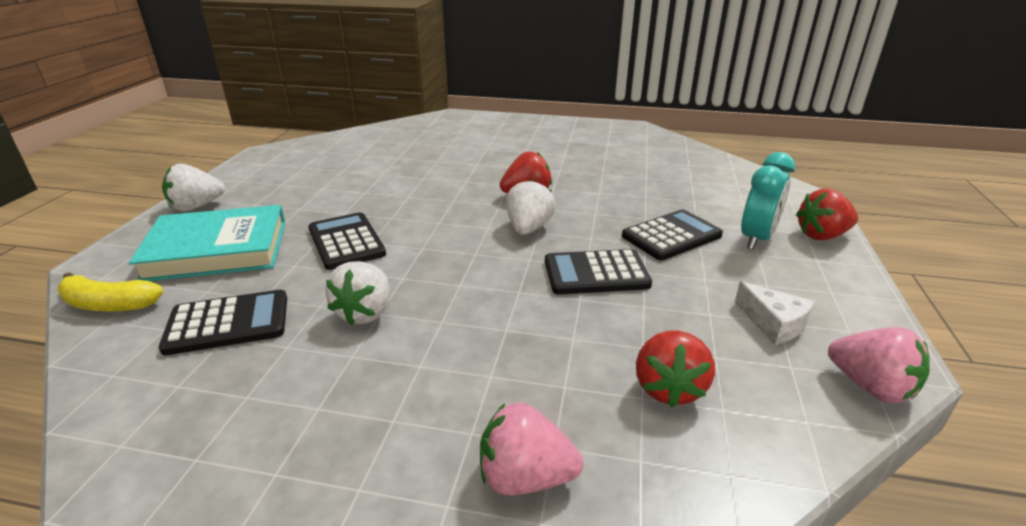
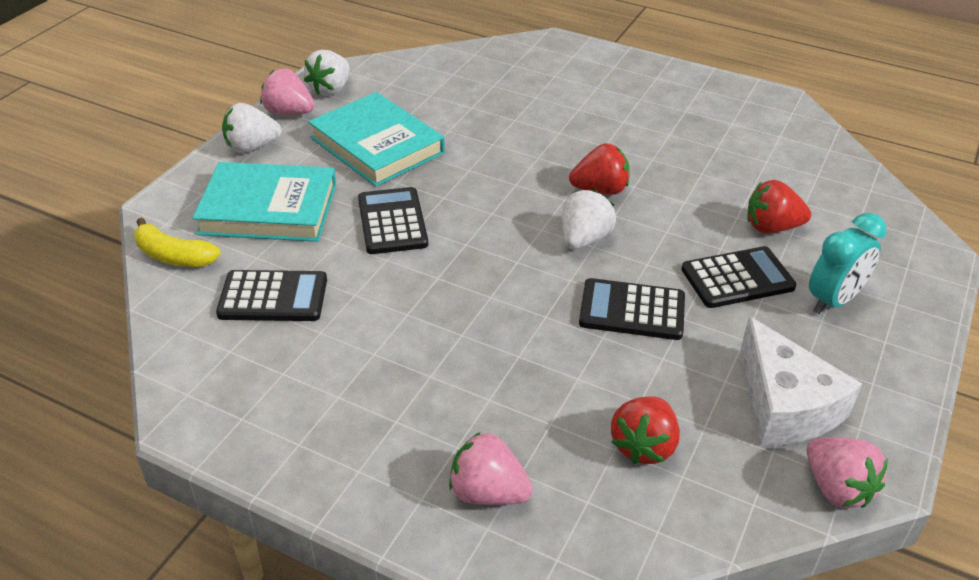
camera: 15 degrees right, 10 degrees up
white strawberry [325,261,390,325] -> white strawberry moved to [304,49,350,96]
white cheese [735,281,814,345] -> white cheese [740,316,862,446], size x1.79
red strawberry [796,189,858,240] -> red strawberry moved to [747,180,811,234]
none -> pink strawberry [260,68,315,115]
none -> turquoise book [308,92,445,187]

